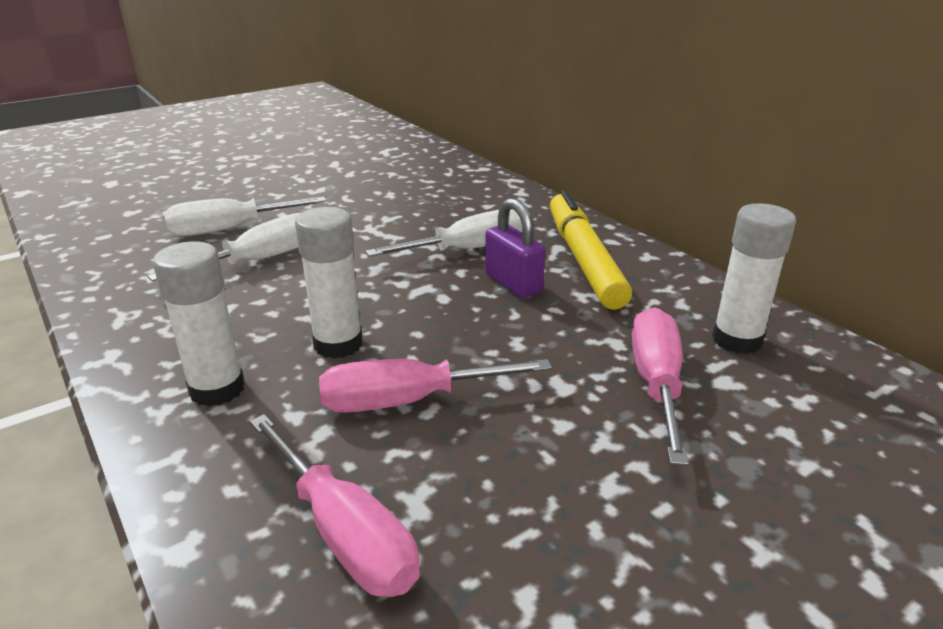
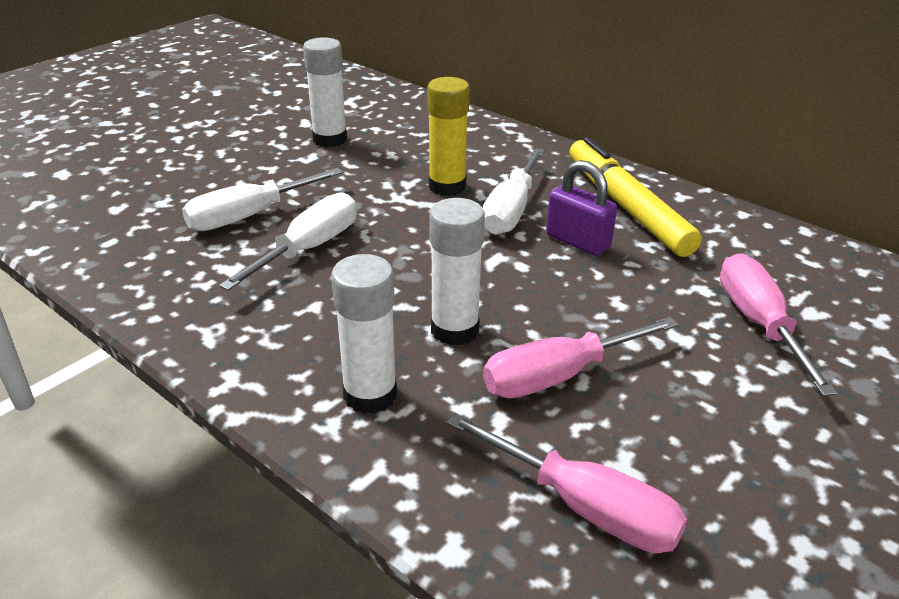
camera: 15 degrees left, 5 degrees up
white screwdriver [366,209,523,257] -> white screwdriver turned 150 degrees clockwise [483,148,545,235]
white glue stick [712,203,796,354] -> white glue stick moved to [303,37,347,147]
none -> yellow glue stick [428,77,470,196]

